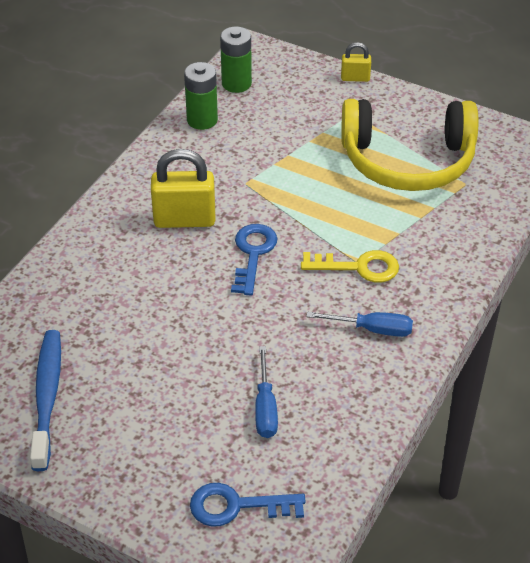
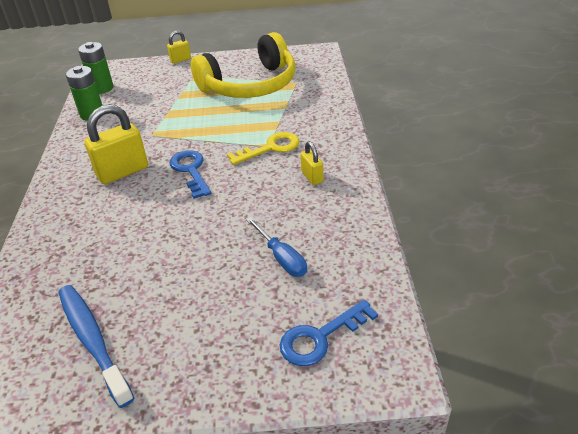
camera: 30 degrees left, 5 degrees down
blue screwdriver [306,312,413,337] -> yellow padlock [300,141,323,185]

